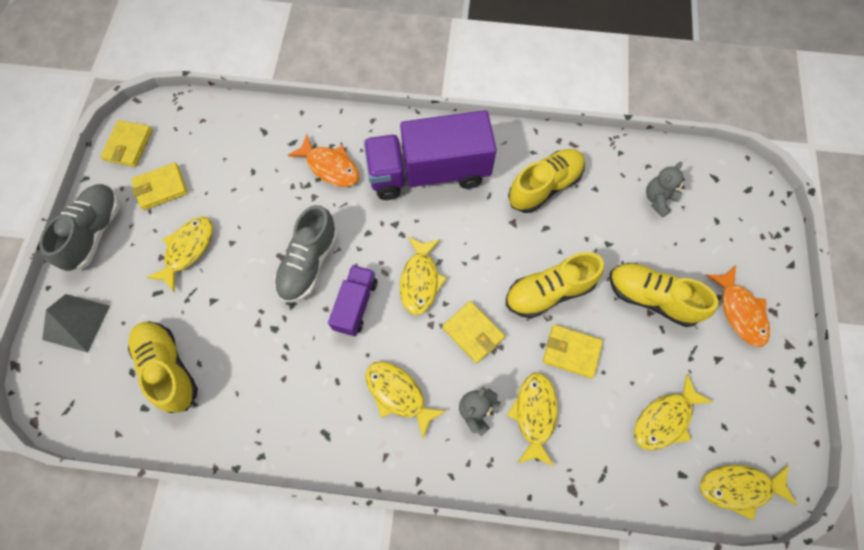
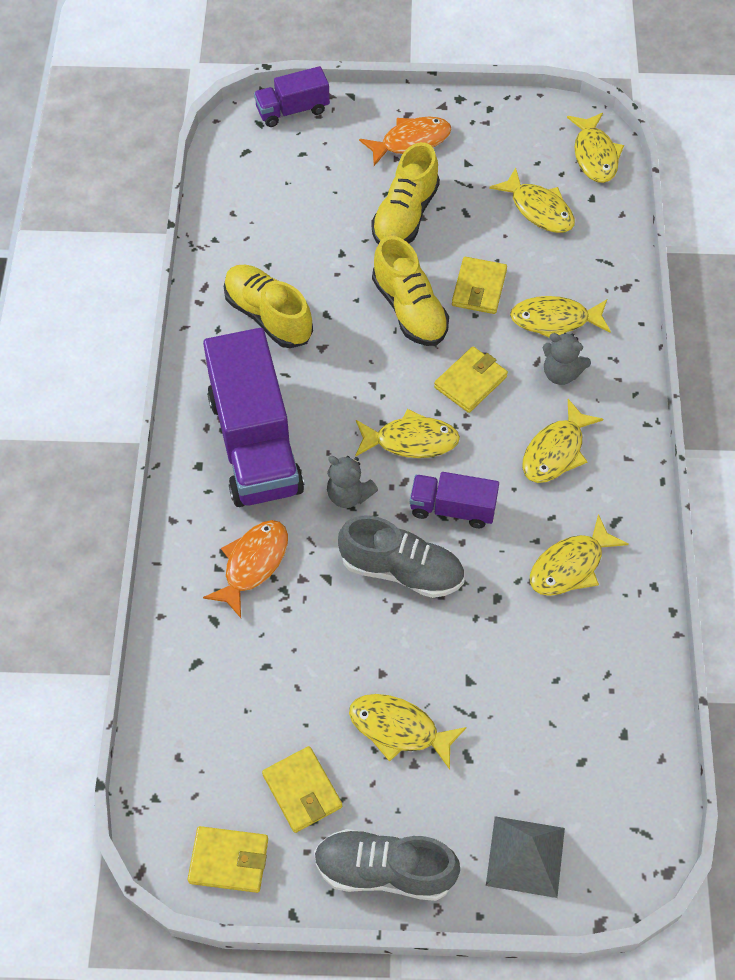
camera: 95 degrees left, 10 degrees down
yellow shoe [128,321,198,413] -> none
grey teddy bear [646,162,685,217] -> grey teddy bear moved to [327,456,378,508]
none -> purple truck [254,66,330,127]
none -> yellow fish [530,514,629,596]

